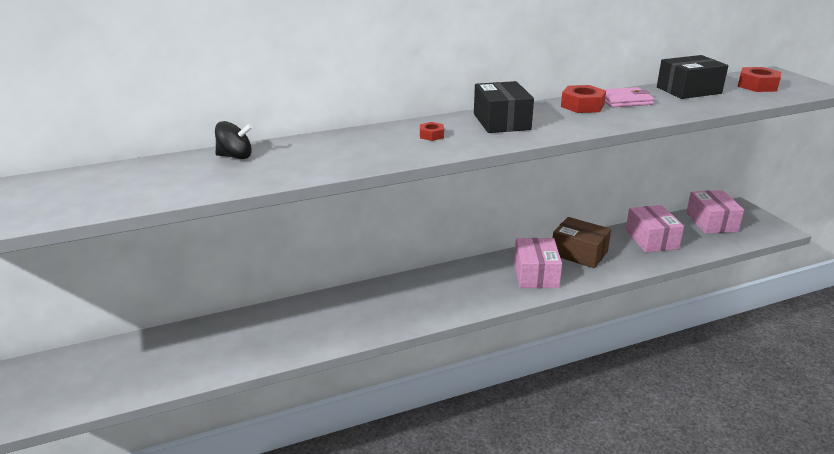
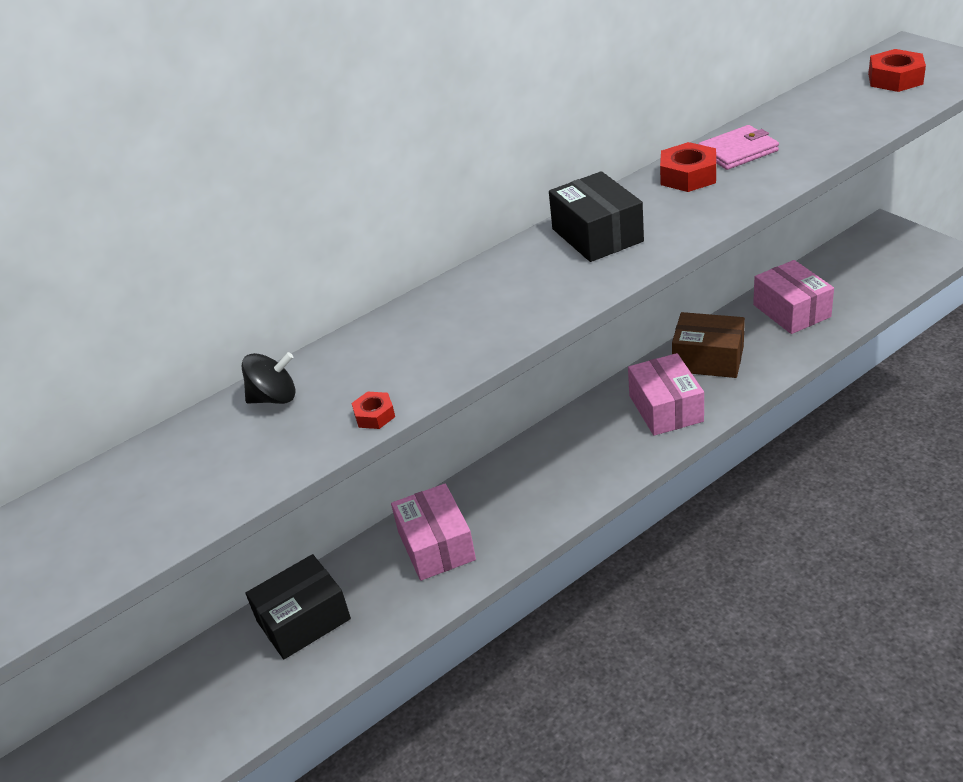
camera: 10 degrees left, 10 degrees up
red nut [420,122,444,141] -> red nut moved to [352,392,395,429]
black box [657,55,728,99] -> black box moved to [245,554,351,659]
pink box [686,190,744,234] -> pink box moved to [391,484,476,581]

